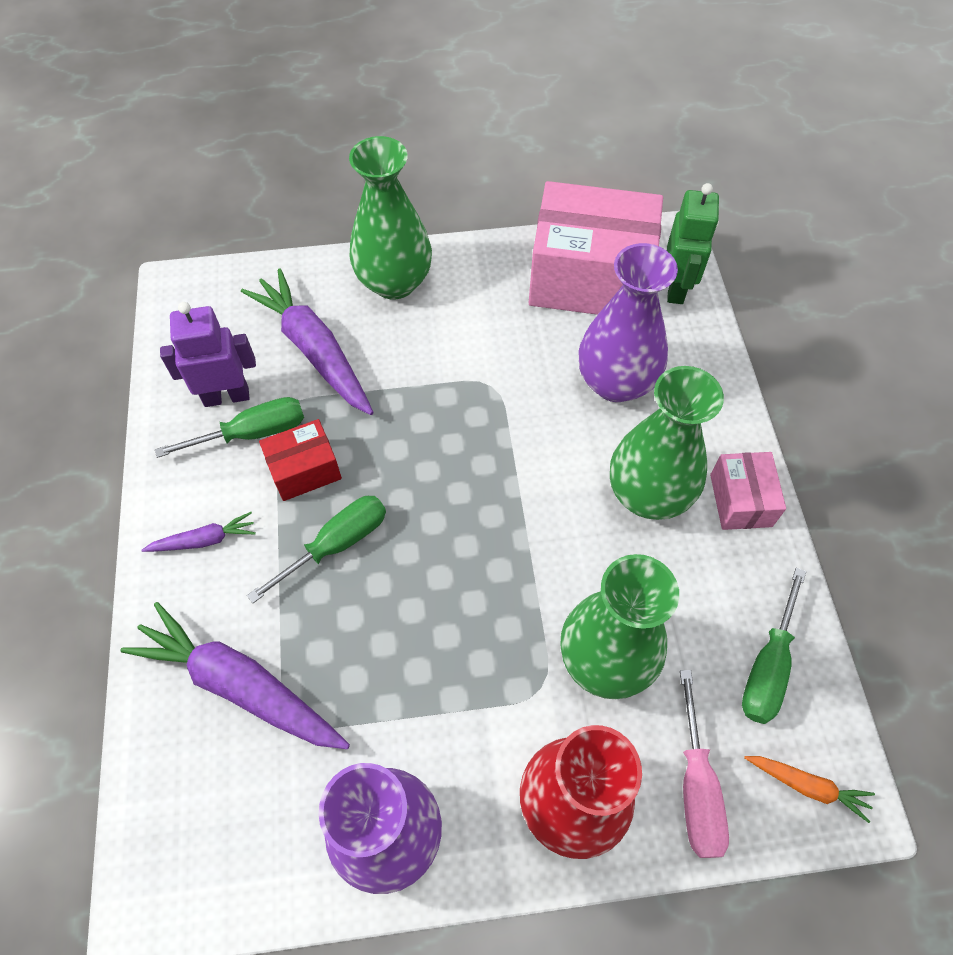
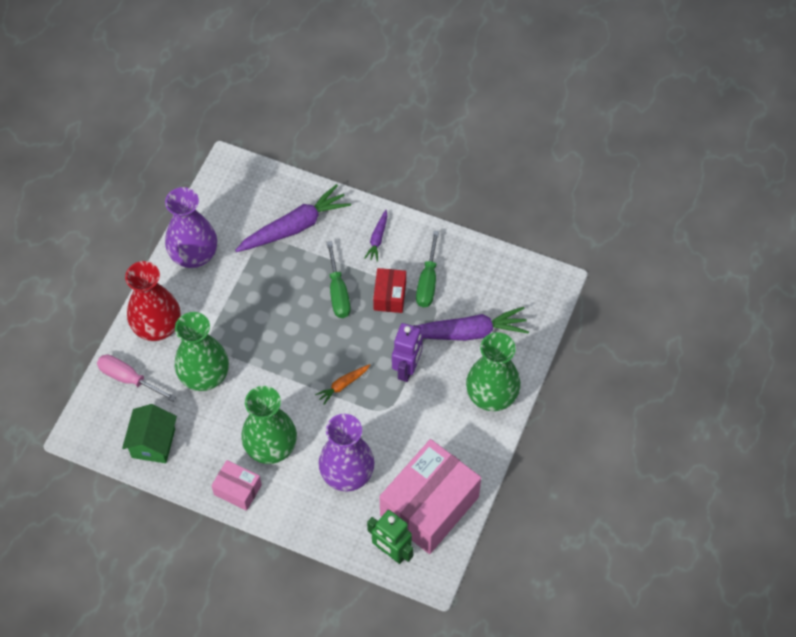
camera: 120 degrees right, 0 degrees up
purple robot [160,302,256,407] -> purple robot moved to [392,323,423,382]
green screwdriver [742,567,806,724] -> green house [122,404,177,463]
orange carrot [744,756,875,823] -> orange carrot moved to [315,364,370,405]

